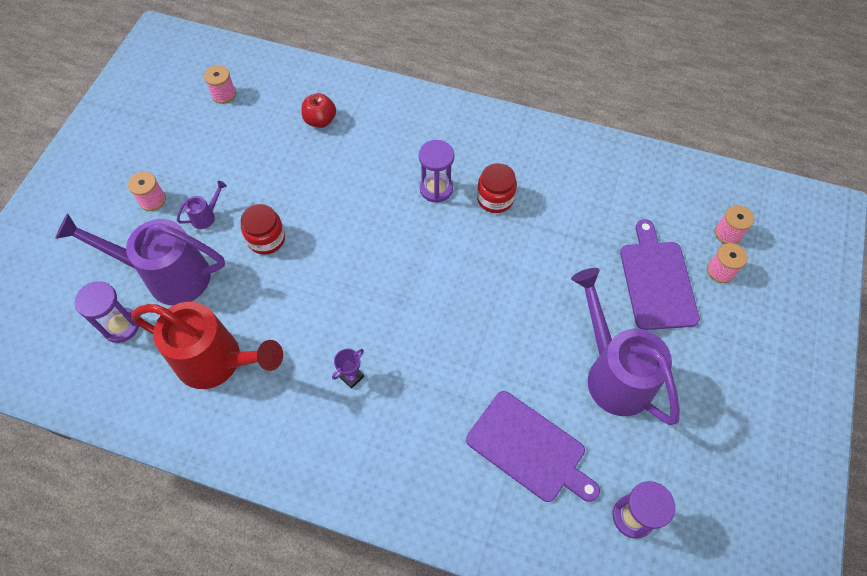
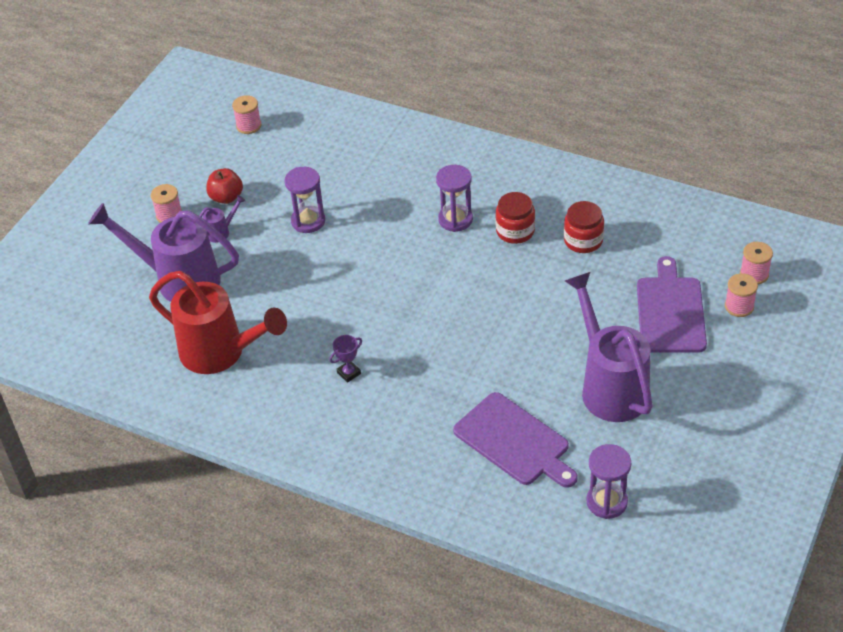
camera: 10 degrees right, 15 degrees down
purple hourglass [75,281,140,343] -> purple hourglass moved to [284,167,325,233]
red jar [241,204,285,255] -> red jar moved to [564,201,604,253]
red apple [302,93,336,128] -> red apple moved to [206,168,243,204]

